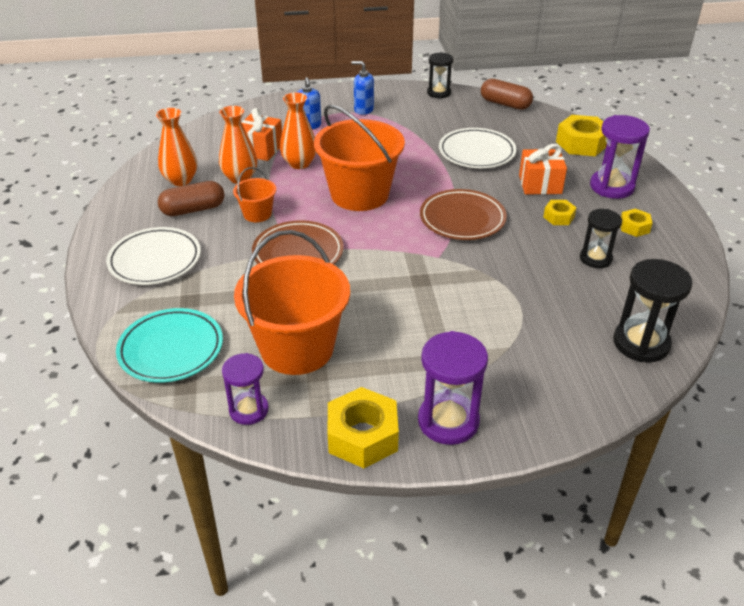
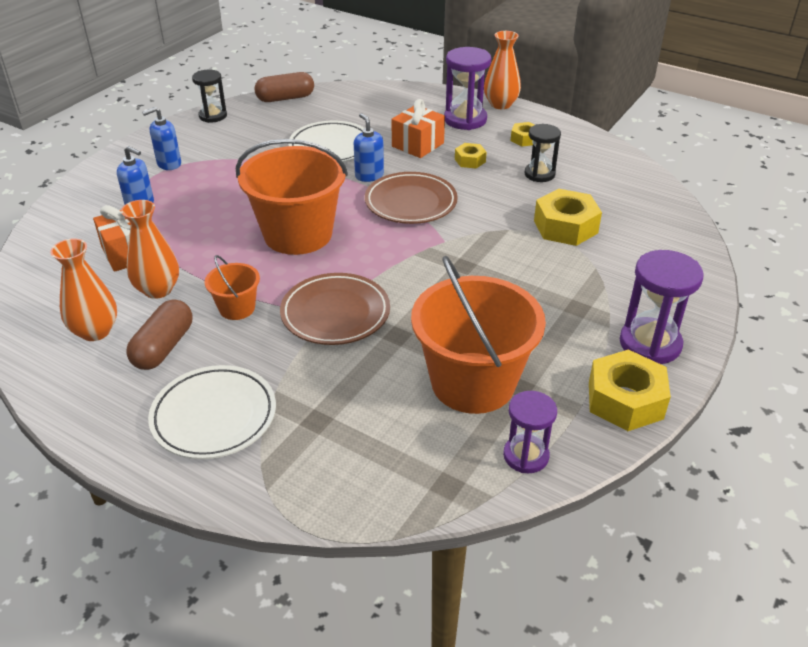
camera: 50 degrees left, 0 degrees up
turquoise plate [116,308,223,383] -> none
orange vase [280,92,316,169] -> orange vase moved to [484,31,521,109]
yellow nut [556,115,607,156] -> yellow nut moved to [534,189,602,246]
black hourglass [613,259,693,362] -> none
none -> blue soap dispenser [354,113,384,182]

